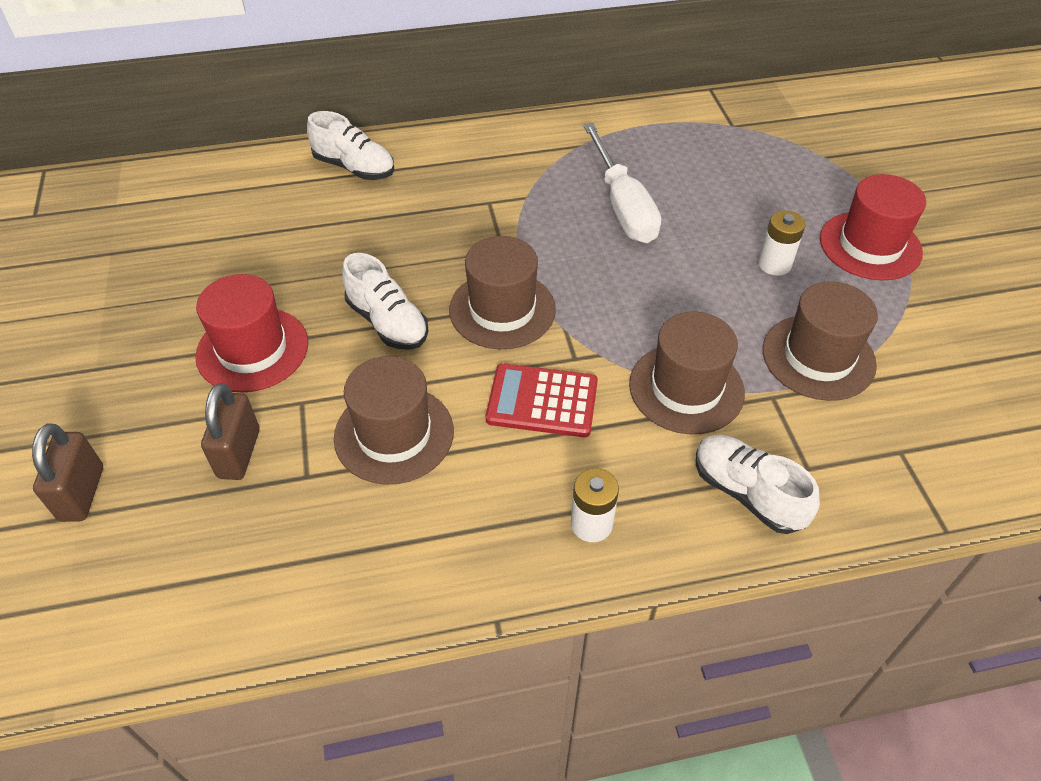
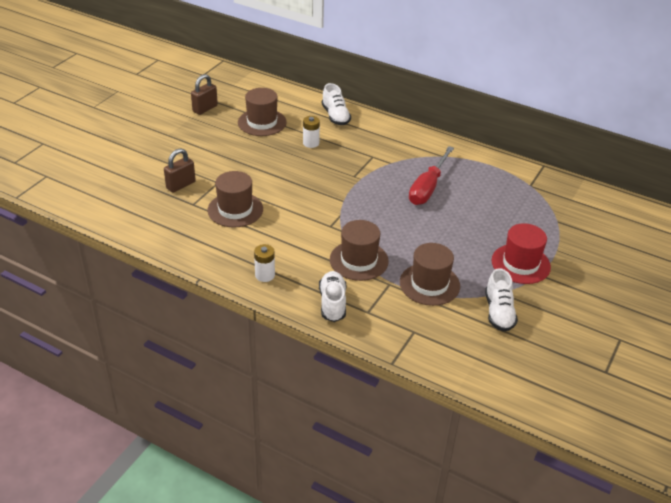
camera: 40 degrees right, 10 degrees down
brown padlock [32,424,103,522] -> brown padlock moved to [191,74,218,115]
red hat [195,274,308,392] -> none
white shoe [342,253,429,350] -> white shoe moved to [485,268,518,332]
brown hat [449,236,556,349] -> brown hat moved to [238,88,287,136]
red calculator [486,363,598,437] -> none
white screwdriver [583,123,661,243] -> red screwdriver [409,146,454,205]
white battery [758,210,806,276] -> white battery moved to [303,116,320,148]

